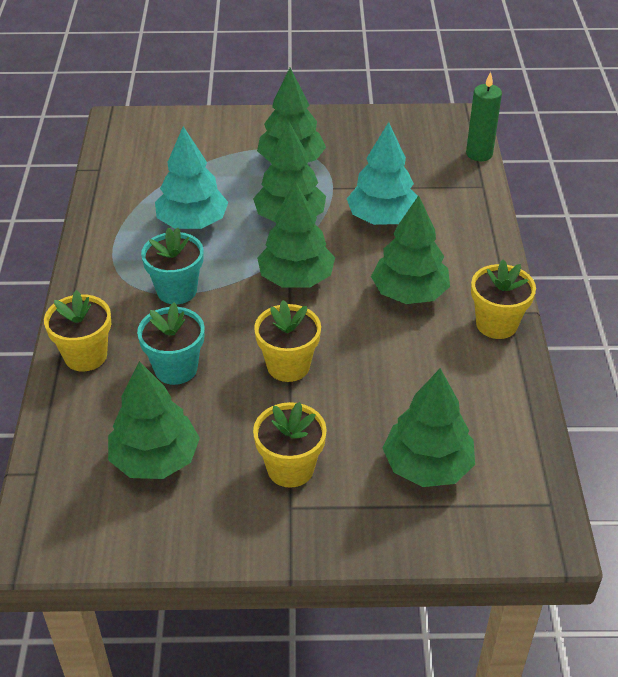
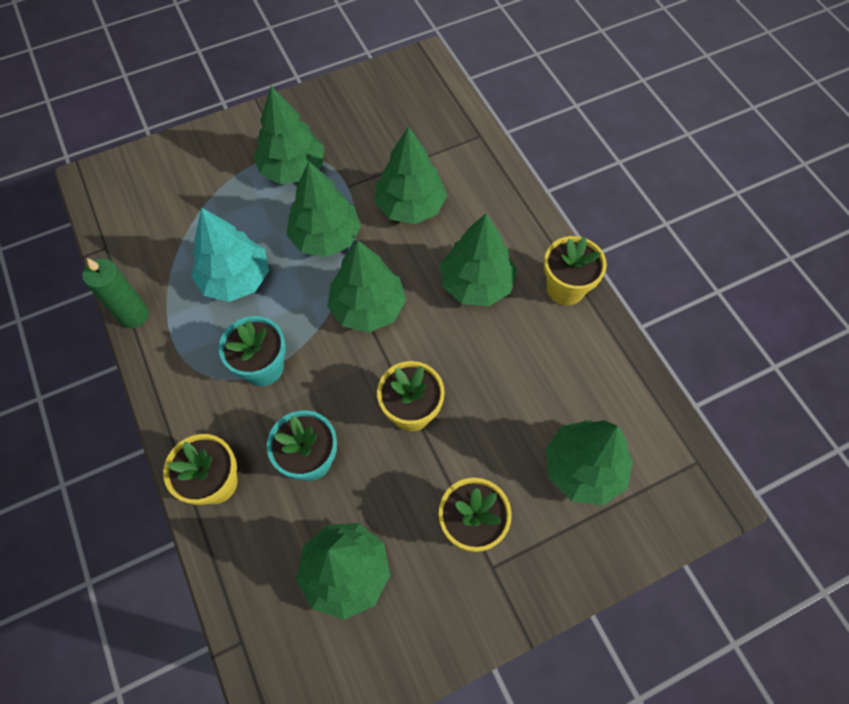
camera: 25 degrees left, 20 degrees up
turquoise tree [347,122,418,225] -> green tree [375,127,447,224]
green candle [466,72,502,161] -> green candle moved to [82,258,149,328]

